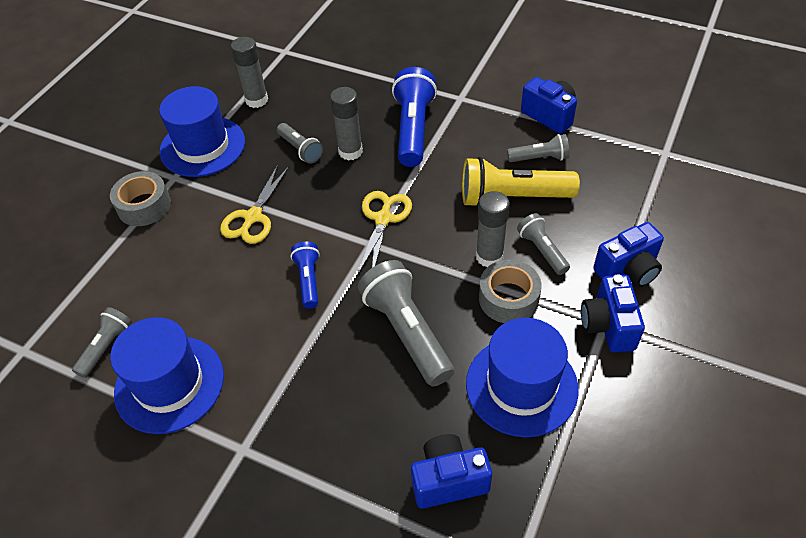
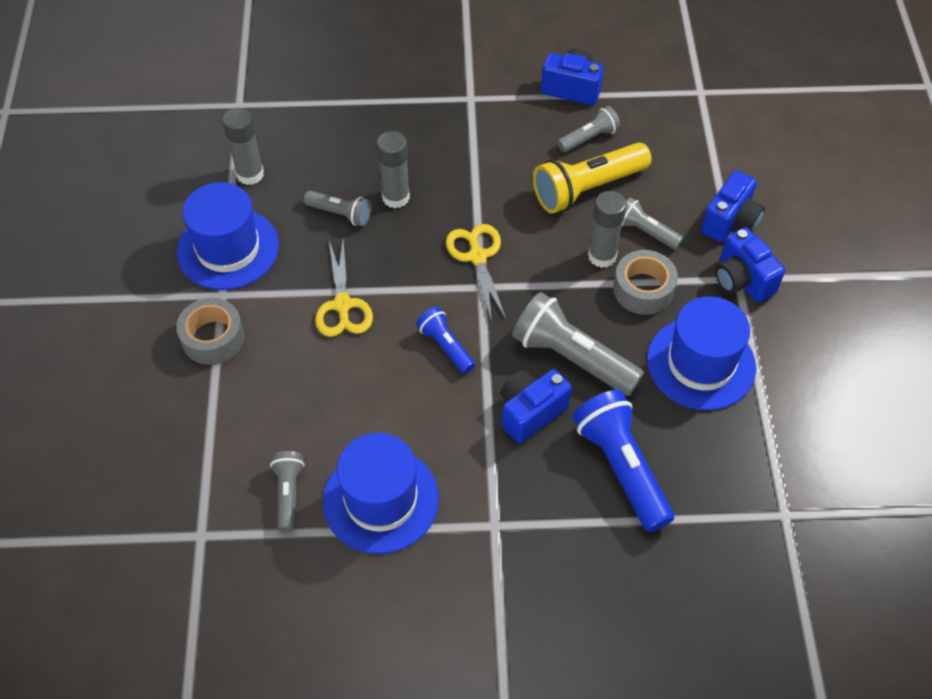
camera: 30 degrees left, 5 degrees up
blue flashlight [392,67,437,167] -> blue flashlight moved to [573,390,674,532]
blue camera [411,434,492,509] -> blue camera moved to [500,369,572,443]

